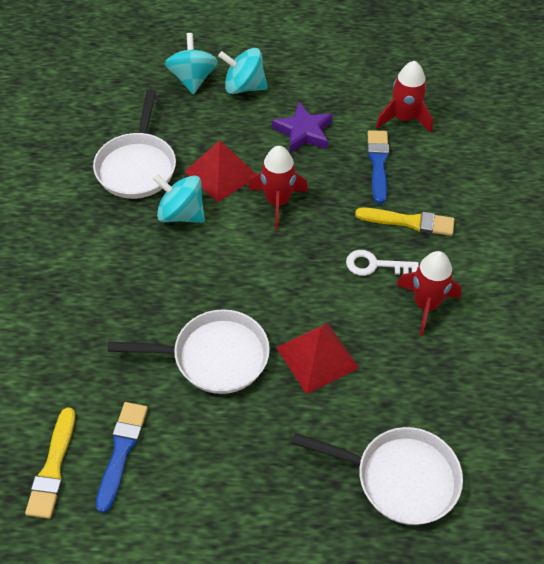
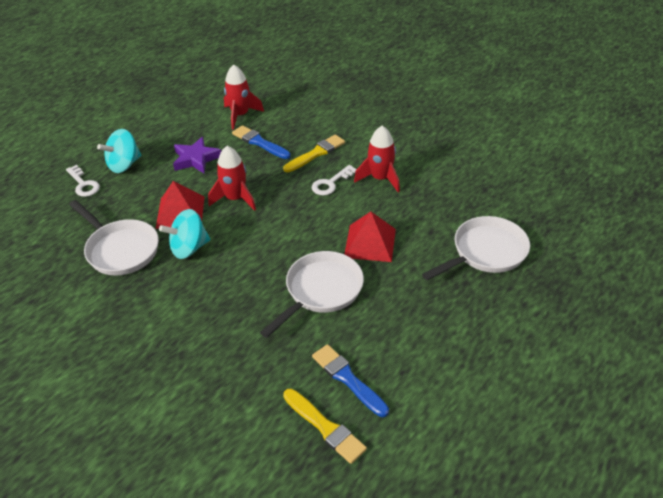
camera: 50 degrees left, 10 degrees down
turquoise spinning top [165,33,218,94] -> white key [66,165,100,197]

